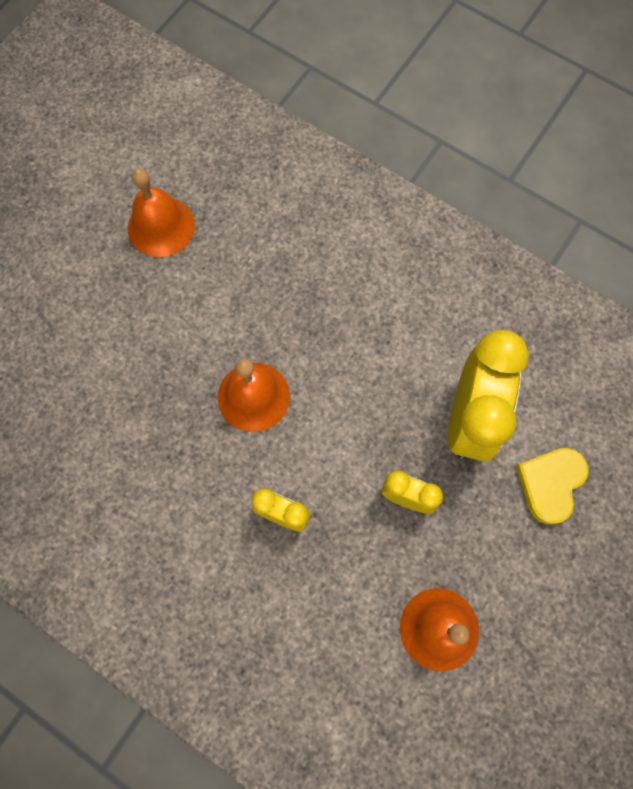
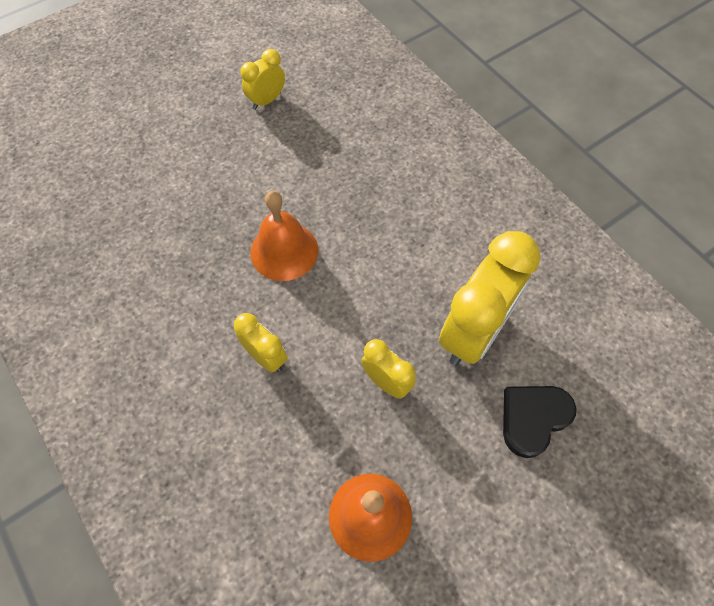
camera: 20 degrees right, 10 degrees down
orange bell [128,169,195,257] -> yellow clock [240,49,285,110]
yellow heart [516,448,589,525] -> black heart [503,386,576,458]

